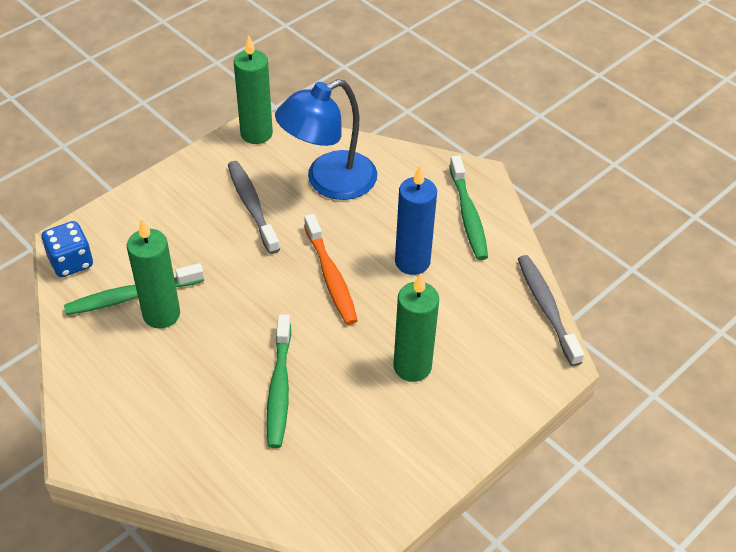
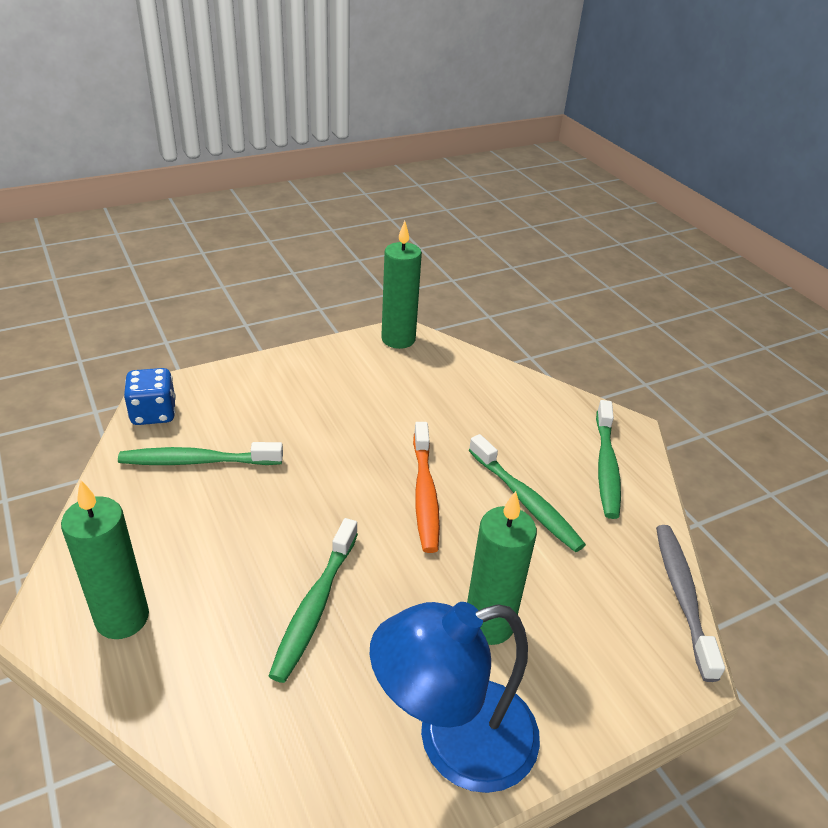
camera: 15 degrees right, 10 degrees down
green candle [127,219,180,329] -> green candle moved to [61,480,149,639]
grey toothbrush [228,161,280,254] -> none
blue lamp [275,79,377,200] -> blue lamp moved to [370,602,540,793]
blue candle [395,166,437,275] -> green toothbrush [469,434,586,552]

